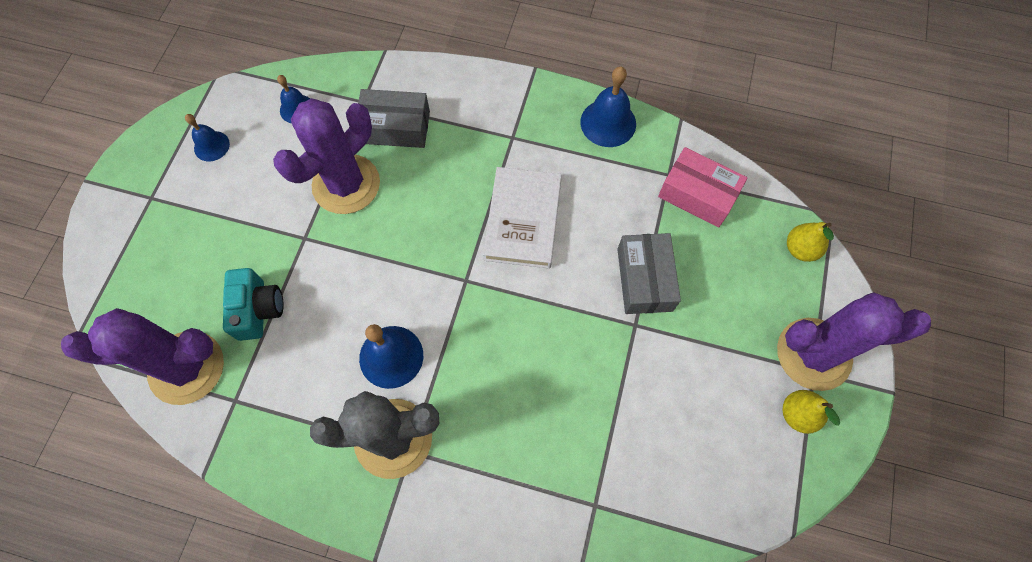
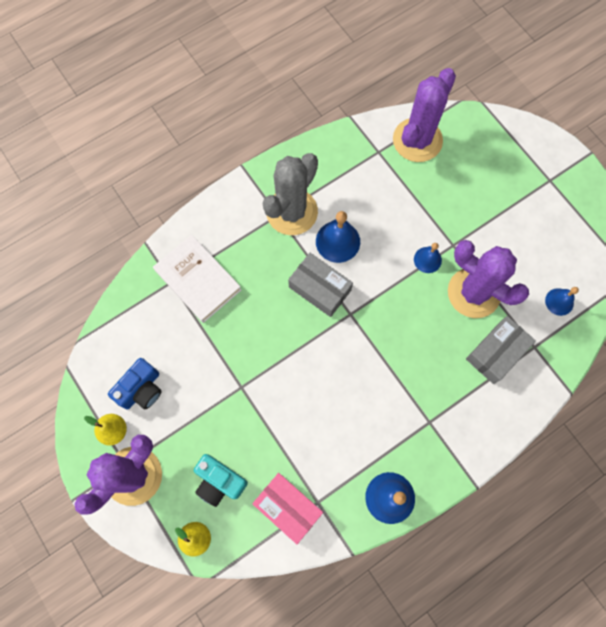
camera: 130 degrees right, 5 degrees up
blue bell [185,114,230,161] -> blue bell moved to [414,243,442,273]
turquoise camera [223,268,284,341] -> turquoise camera moved to [194,454,248,507]
purple cactus [273,98,380,214] -> purple cactus turned 45 degrees counterclockwise [448,240,529,318]
white book [483,167,562,269] -> white book moved to [153,235,241,323]
grey box [617,233,681,314] -> grey box moved to [288,253,353,317]
pink box [658,147,747,227] -> pink box turned 60 degrees clockwise [252,473,323,544]
none -> blue camera [108,358,162,409]

